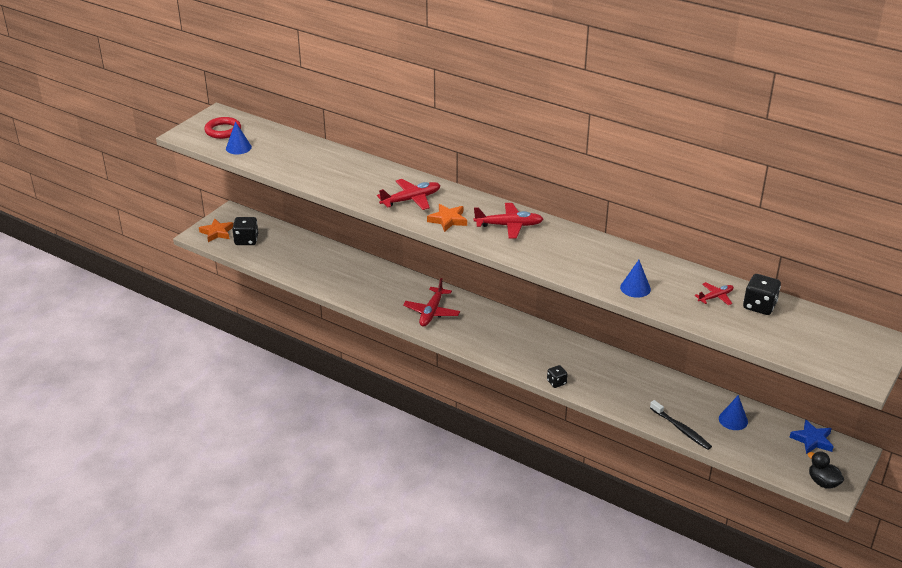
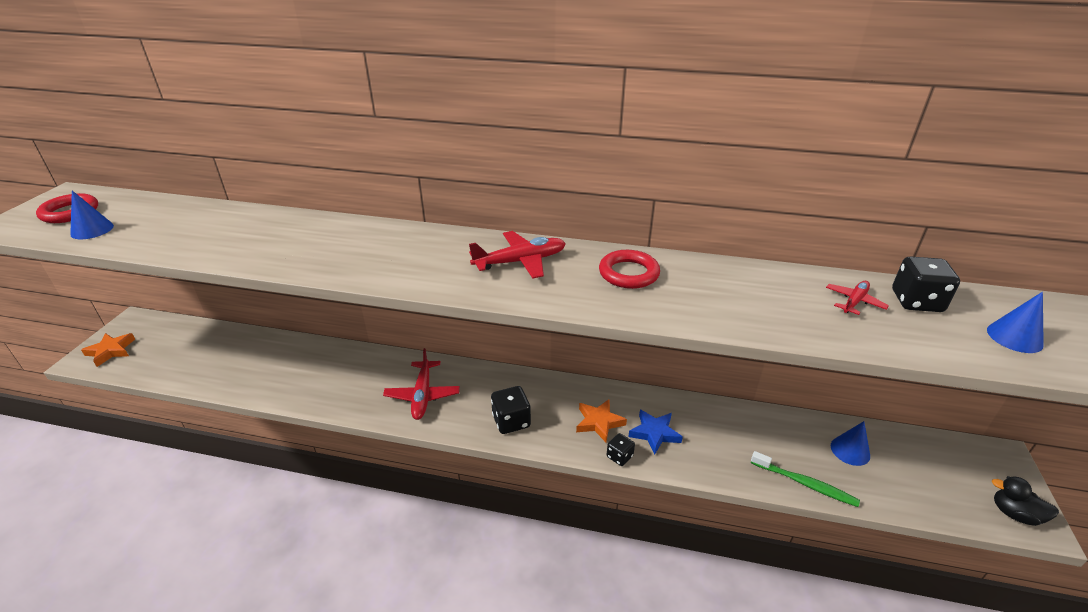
camera: 20 degrees left, 0 degrees up
black dice [232,217,258,245] -> black dice moved to [491,386,531,434]
red plane [377,179,441,210] -> none
orange star [427,204,467,232] -> orange star moved to [576,399,627,442]
blue cone [620,260,651,298] -> blue cone moved to [987,292,1044,353]
black toothbrush [650,400,712,450] -> green toothbrush [751,451,860,507]
blue star [789,420,834,454] -> blue star moved to [628,409,683,455]
none -> red ring [599,250,660,289]

